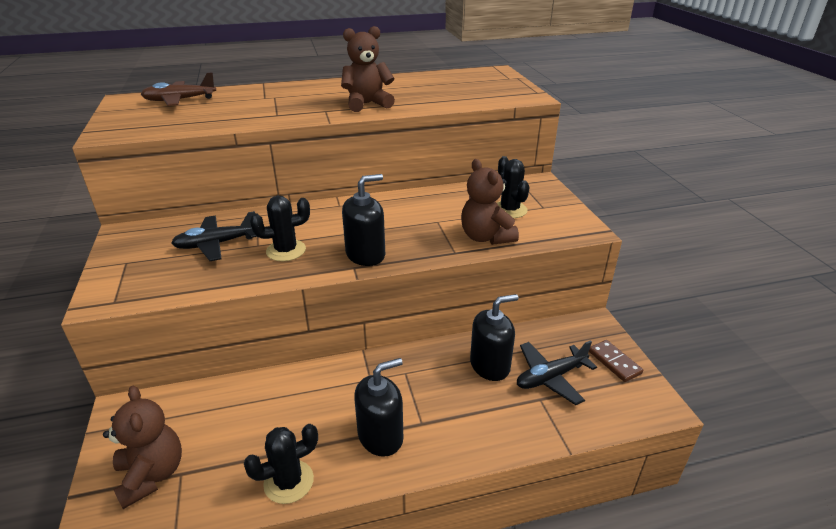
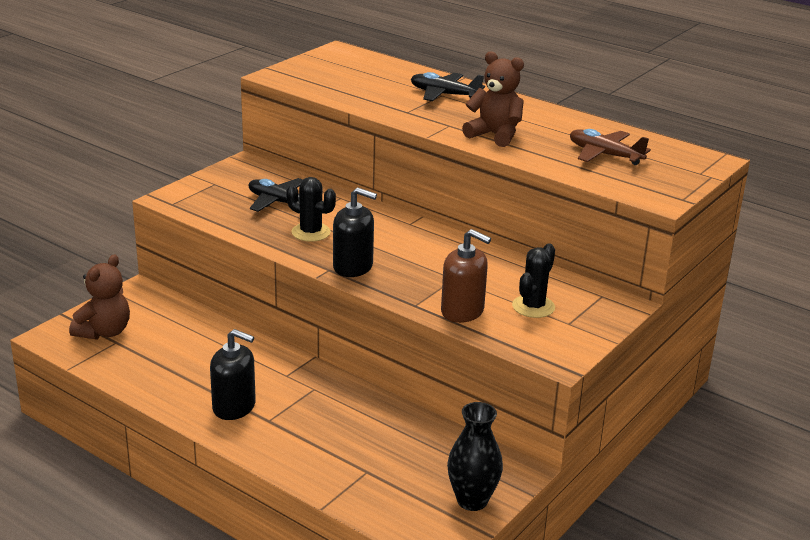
camera: 50 degrees right, 5 degrees down
brown plane [141,72,216,106] -> brown plane moved to [570,129,651,165]
black cactus [244,424,318,504] -> none
brown teddy bear [461,159,519,245] -> brown soap dispenser [441,229,491,323]
black soap dispenser [470,294,519,381] -> none
black plane [517,340,597,405] -> black plane moved to [411,72,485,101]
brown domino [589,340,643,382] -> black vase [447,402,503,511]

